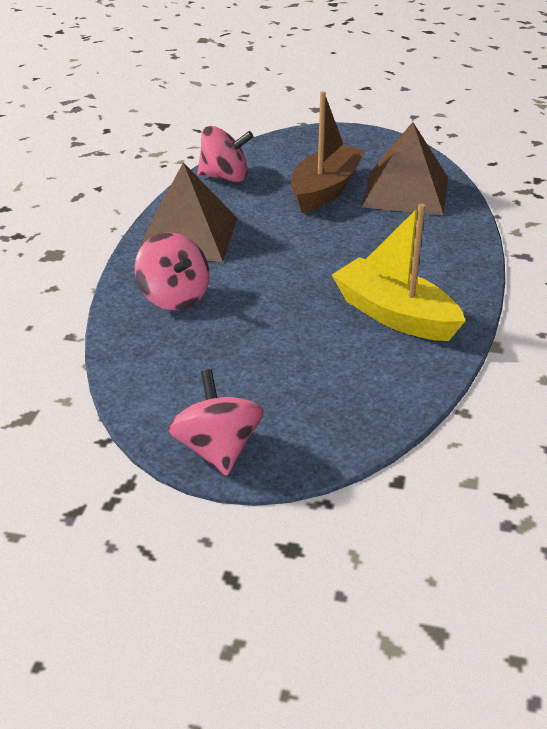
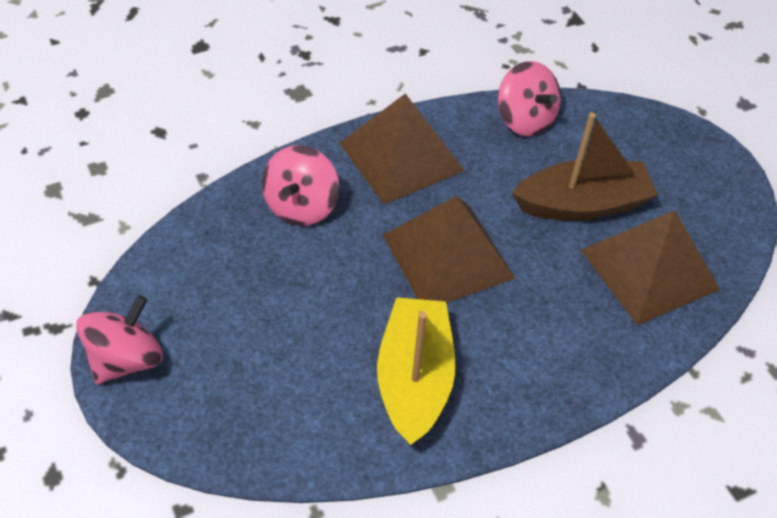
camera: 50 degrees right, 15 degrees up
none -> brown pyramid [383,196,516,303]

